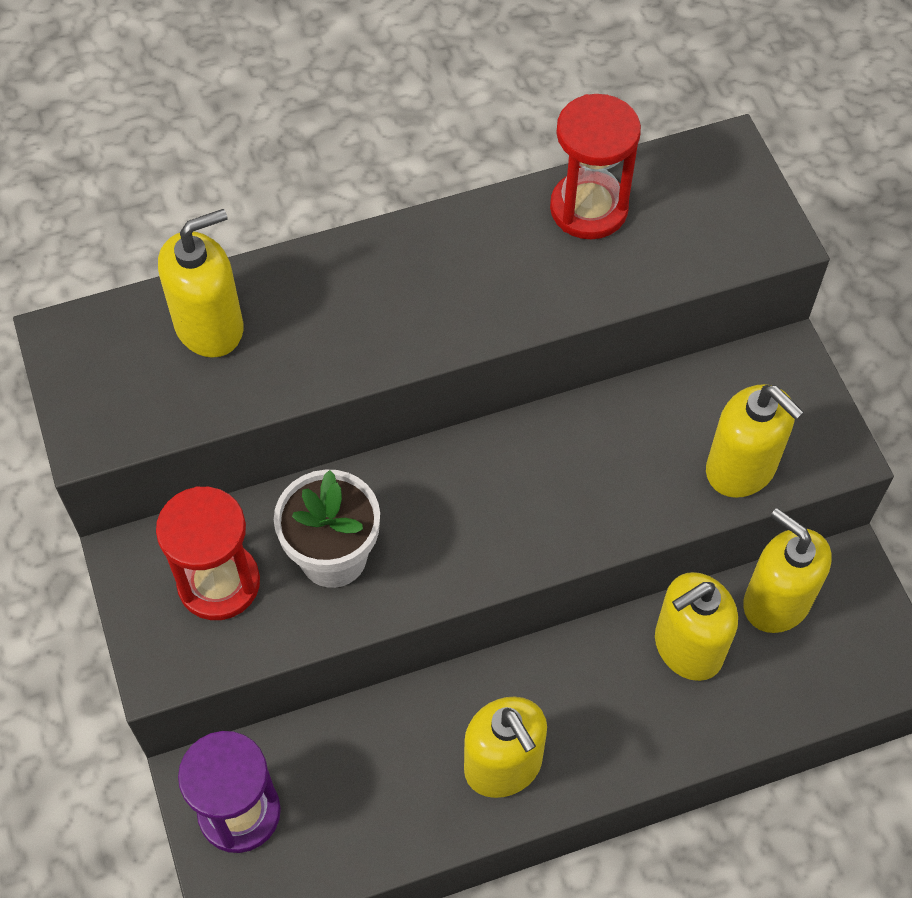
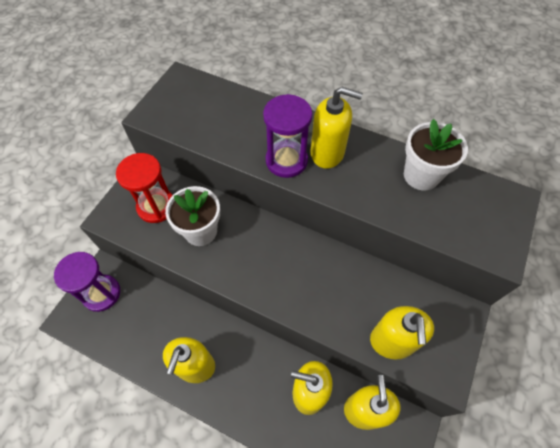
camera: 45 degrees right, 0 degrees up
yellow soap dispenser [158,209,243,358] -> yellow soap dispenser moved to [310,87,363,169]
red hourglass [550,94,641,239] -> white flower pot [404,119,468,190]
none -> purple hourglass [263,94,313,178]

